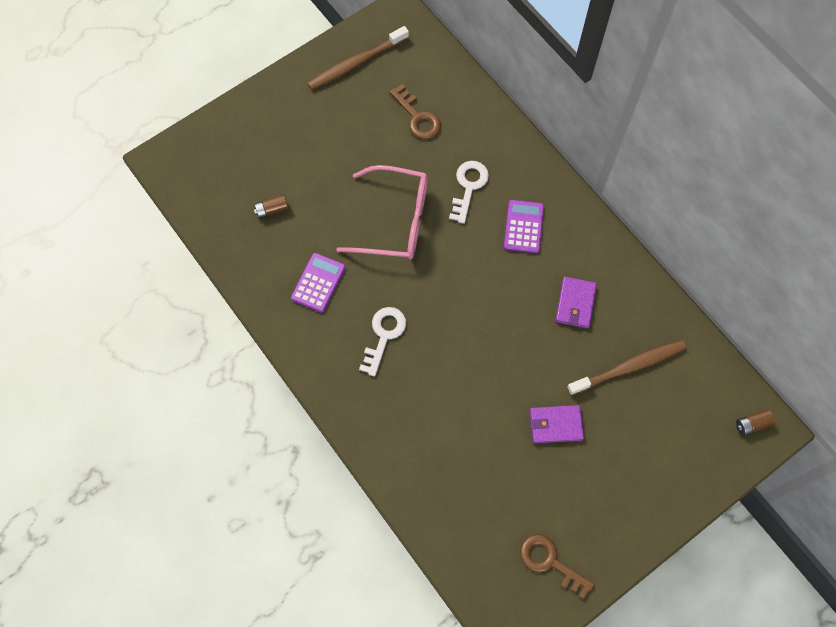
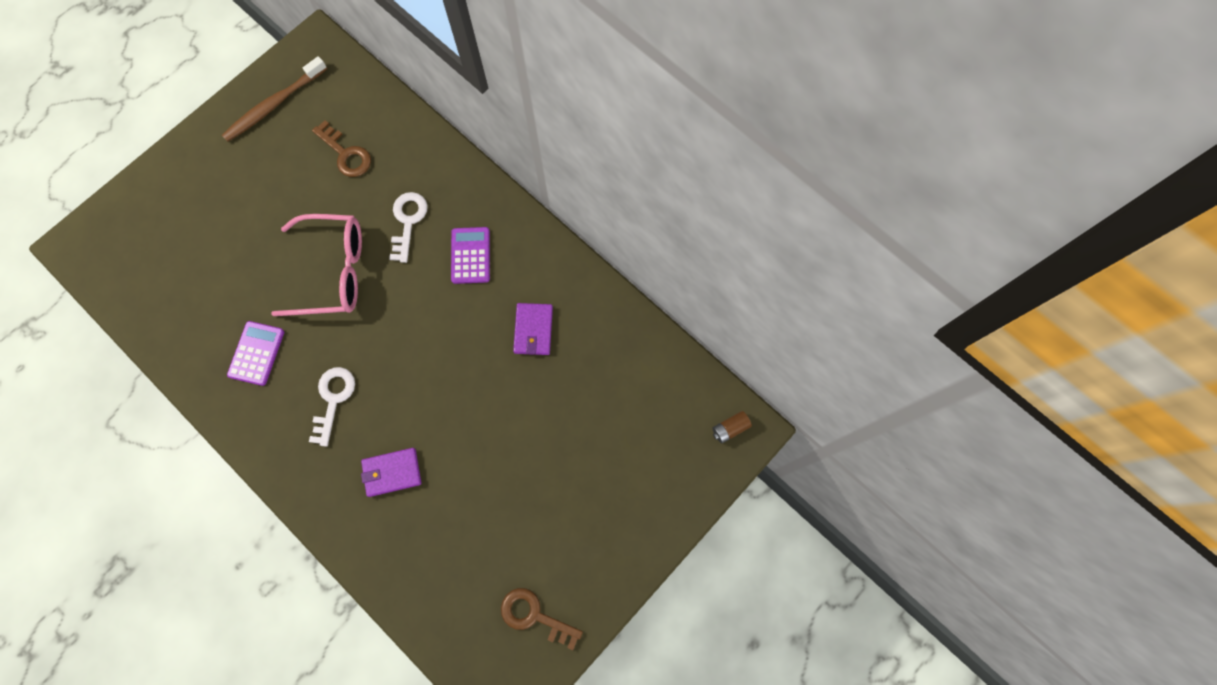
camera: 10 degrees left, 5 degrees up
brown battery [254,194,289,219] -> none
purple wallet [530,405,584,443] -> purple wallet moved to [361,448,421,497]
brown toothbrush [567,340,687,396] -> none

